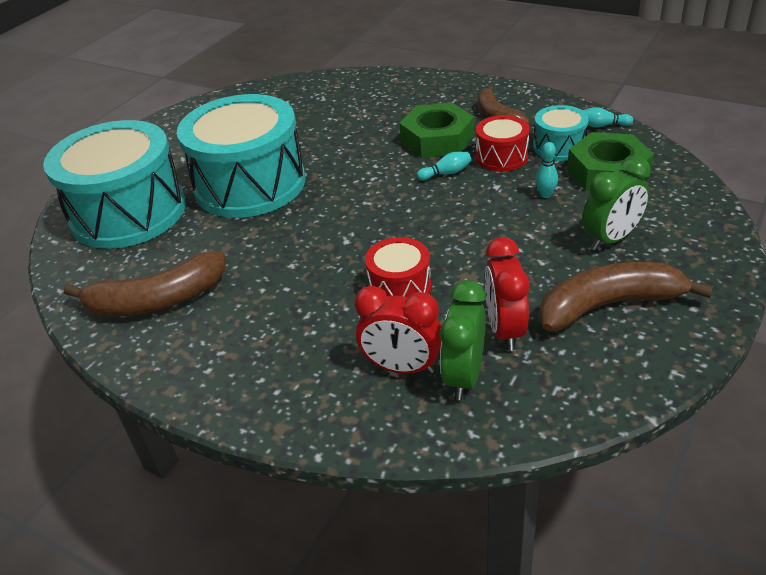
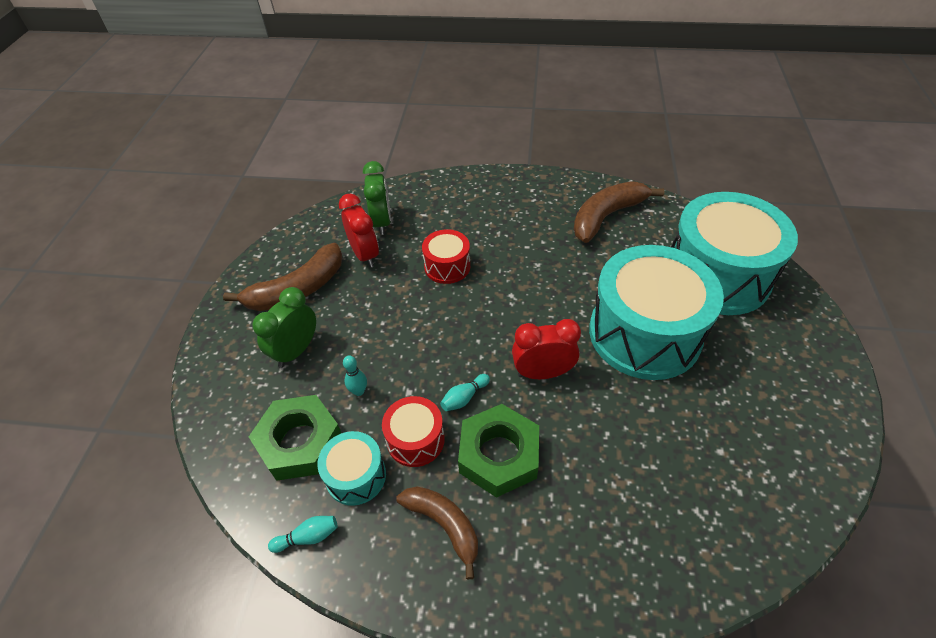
camera: 155 degrees right, 10 degrees up
red clock [355,286,441,374] -> red clock moved to [512,319,581,379]

